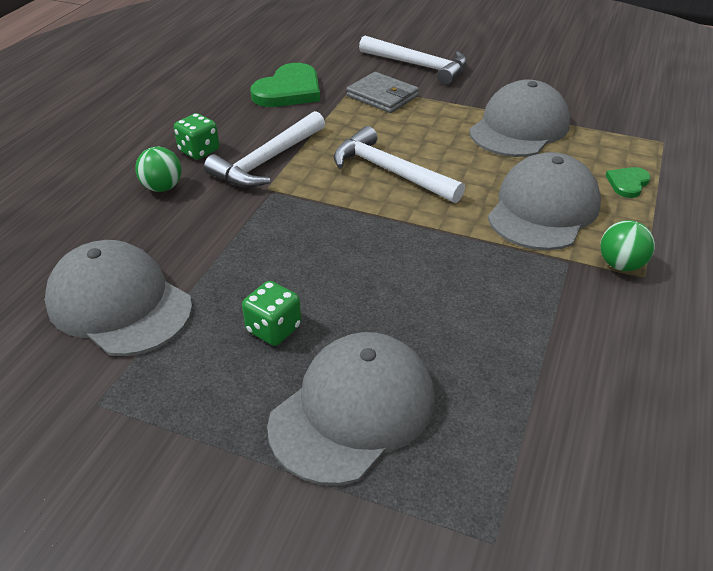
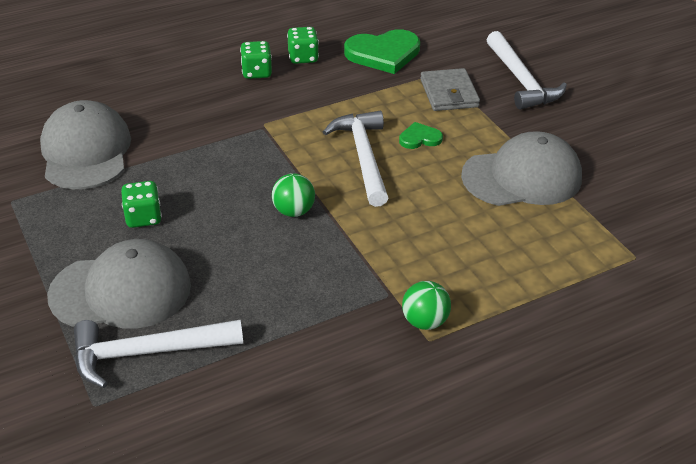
camera: 40 degrees right, 0 degrees up
green ball [135,147,182,192] -> green ball moved to [272,173,315,217]
white hammer [204,111,325,188] -> white hammer moved to [74,320,243,388]
grey cap [488,152,601,250] -> none
green heart [606,167,651,198] -> green heart moved to [399,122,443,149]
none -> green dice [287,27,319,64]

